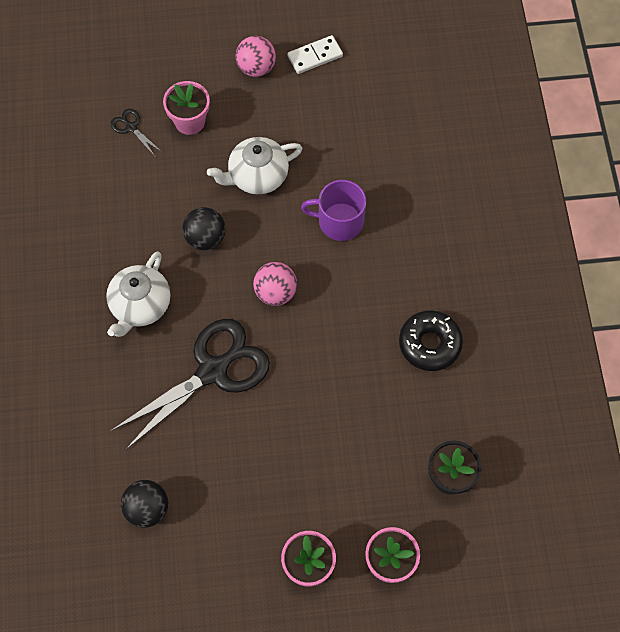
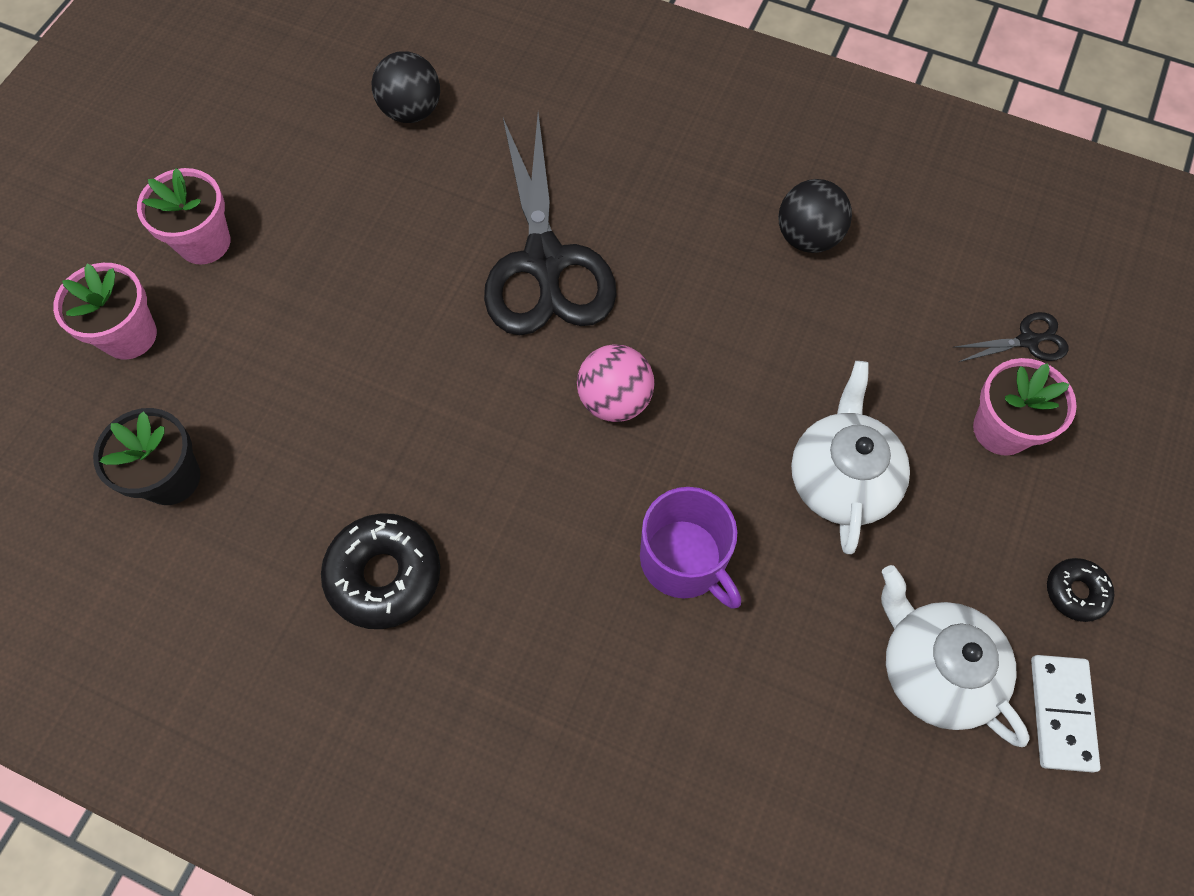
camera: 120 degrees right, 0 degrees up
white teapot [106,251,171,337] -> white teapot moved to [881,565,1030,747]
black ball [182,207,226,250] -> black ball moved to [778,179,852,253]
pink ball [236,36,276,77] -> black donut [1047,558,1114,622]
purple mug [301,180,366,241] -> purple mug turned 105 degrees clockwise [640,487,741,609]

